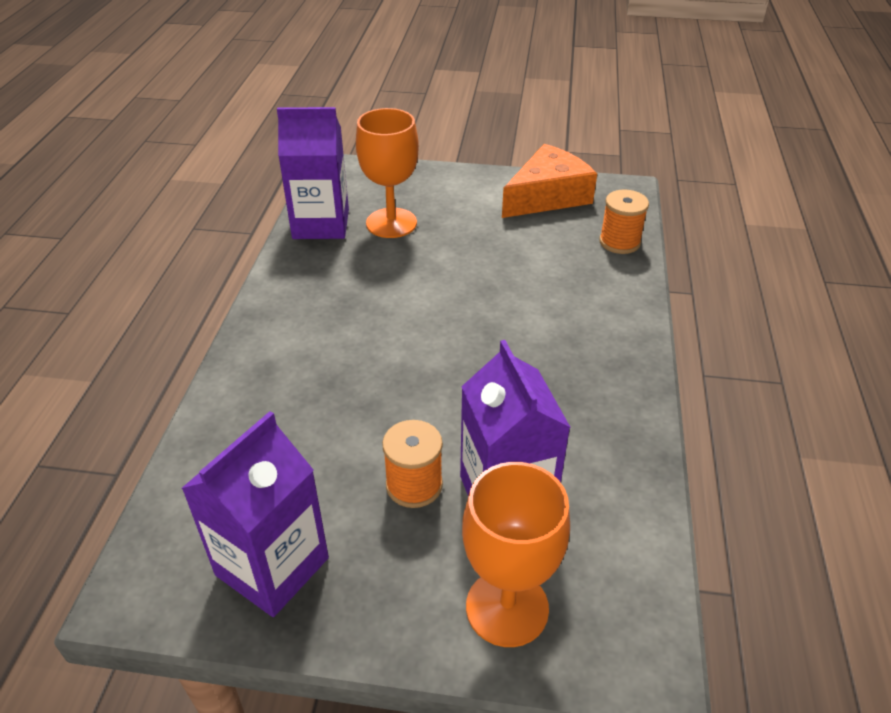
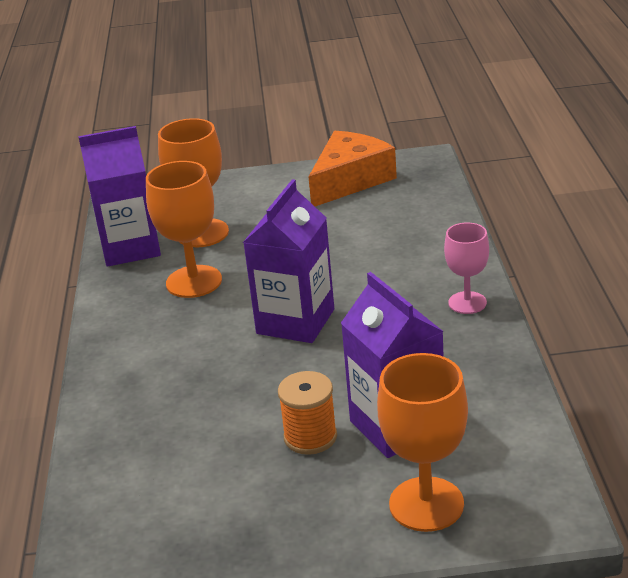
camera: 10 degrees left, 10 degrees down
purple carton [181,411,329,617] -> purple carton moved to [243,179,334,343]
orange spool [599,190,649,254] -> none
none -> orange goblet [146,161,222,298]
none -> pink goblet [444,223,489,314]

